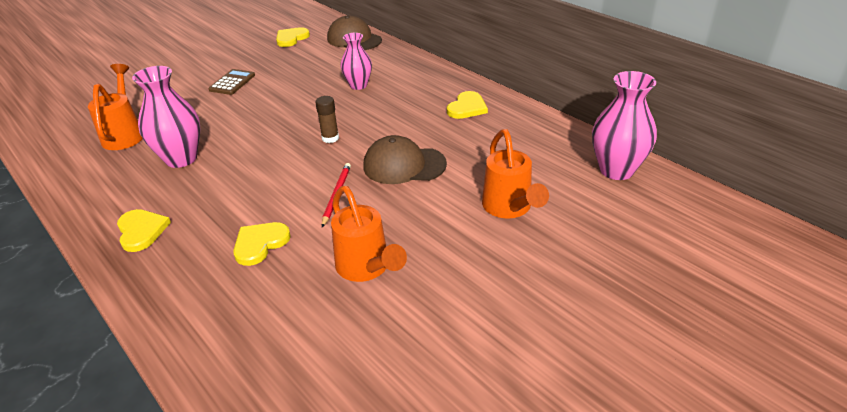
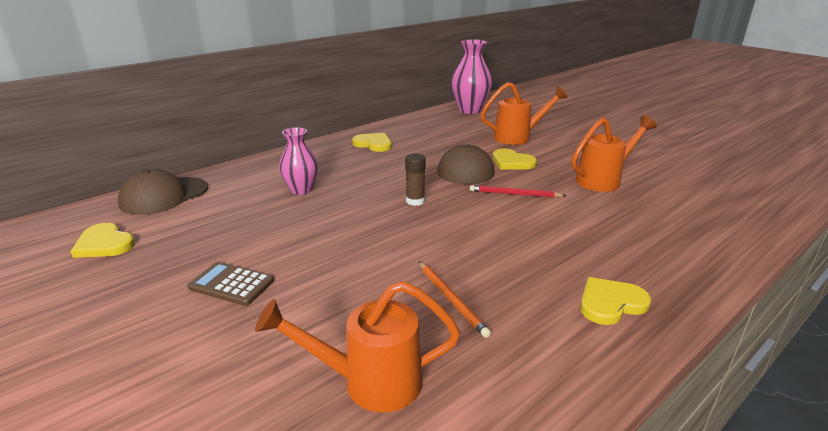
camera: 90 degrees left, 10 degrees down
pink vase [132,66,201,168] -> orange pencil [419,261,491,338]
yellow heart [233,222,291,266] -> yellow heart moved to [493,148,537,169]

